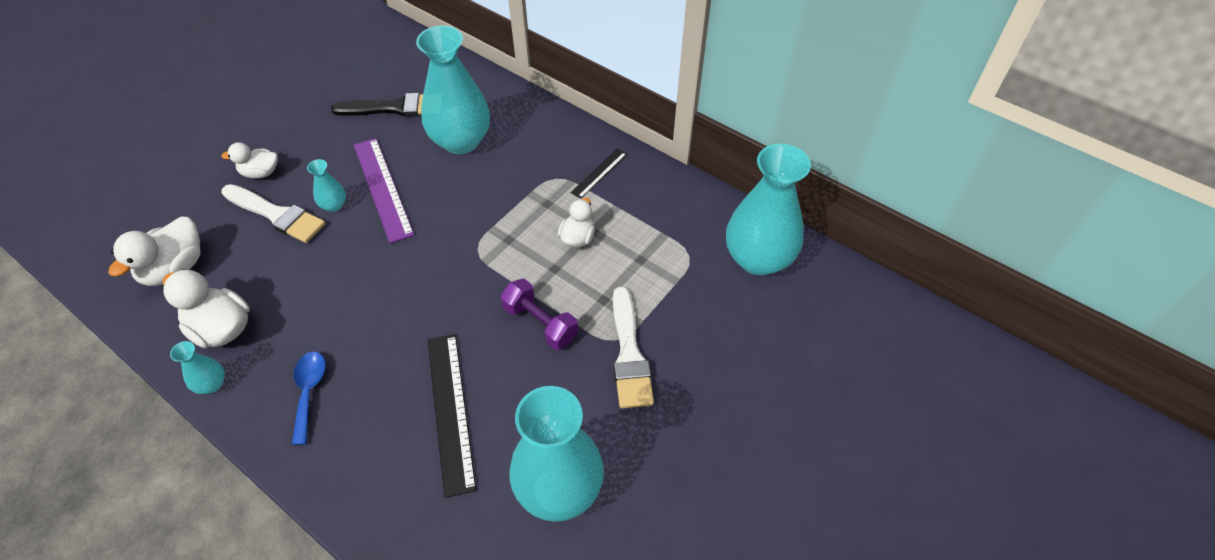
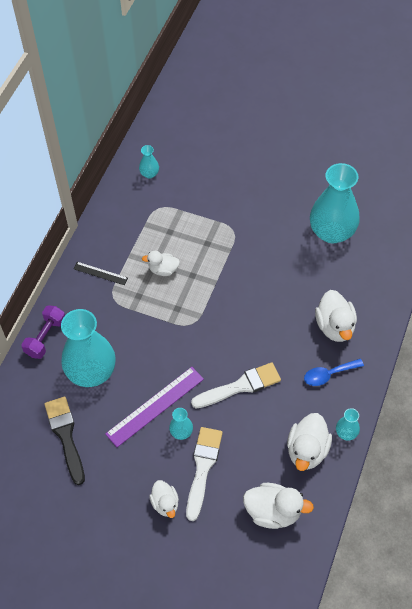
camera: 105 degrees left, 5 degrees up
black ruler [428,334,476,498] -> none
purple dumbbell [501,279,578,350] -> purple dumbbell moved to [21,306,65,359]
white brush [613,287,654,408] -> white brush moved to [191,362,281,408]
turquoise vase [726,144,811,276] -> turquoise vase [139,145,159,179], size x0.43
none -> white duck [315,290,357,342]

